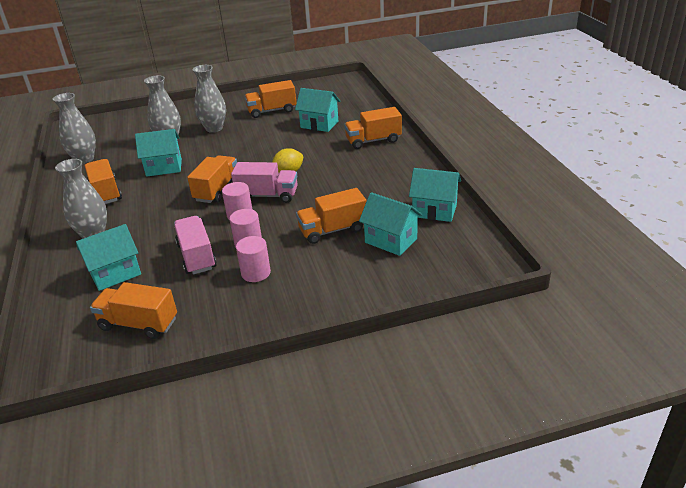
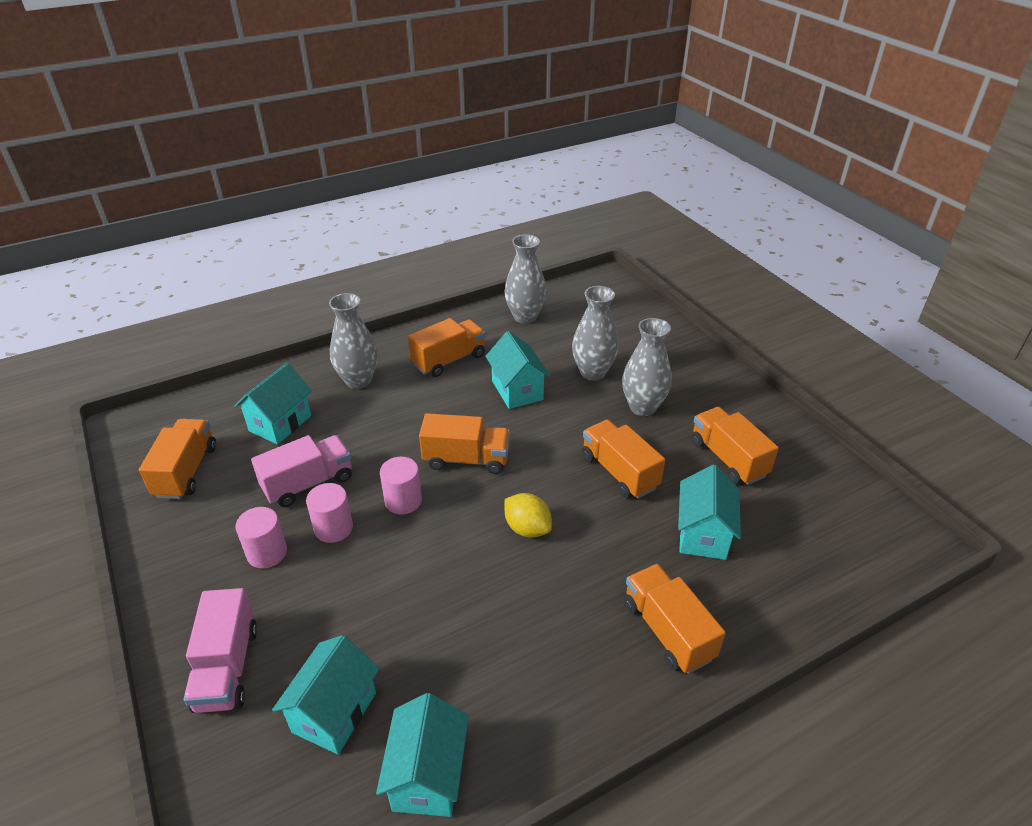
camera: 75 degrees right, 5 degrees up
turquoise house [76,224,141,291] -> turquoise house turned 75 degrees clockwise [234,363,312,445]
pink truck [231,162,298,203] -> pink truck moved to [184,588,257,713]
orange truck [296,188,367,244] -> orange truck moved to [582,419,665,499]

